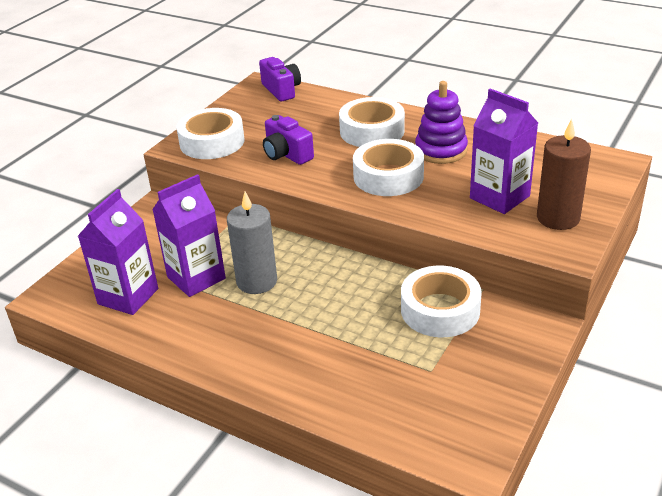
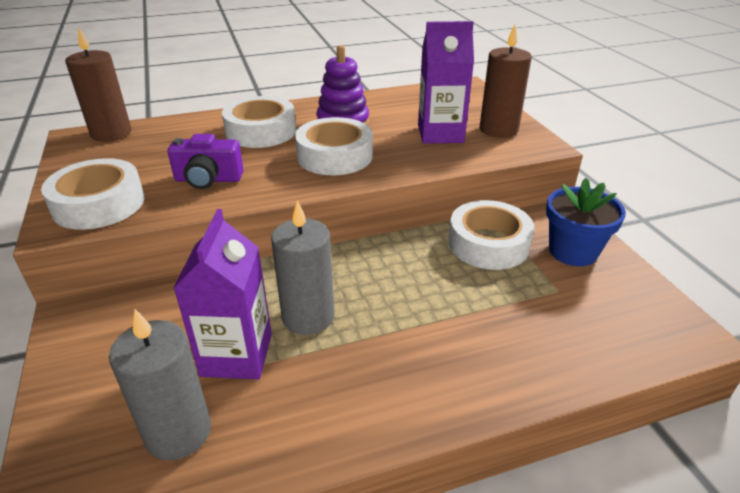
camera: 50 degrees left, 0 degrees up
purple carton [78,189,158,315] -> grey candle [109,309,211,460]
purple camera [259,57,301,101] -> brown candle [65,27,132,142]
none -> blue flower pot [546,178,626,266]

